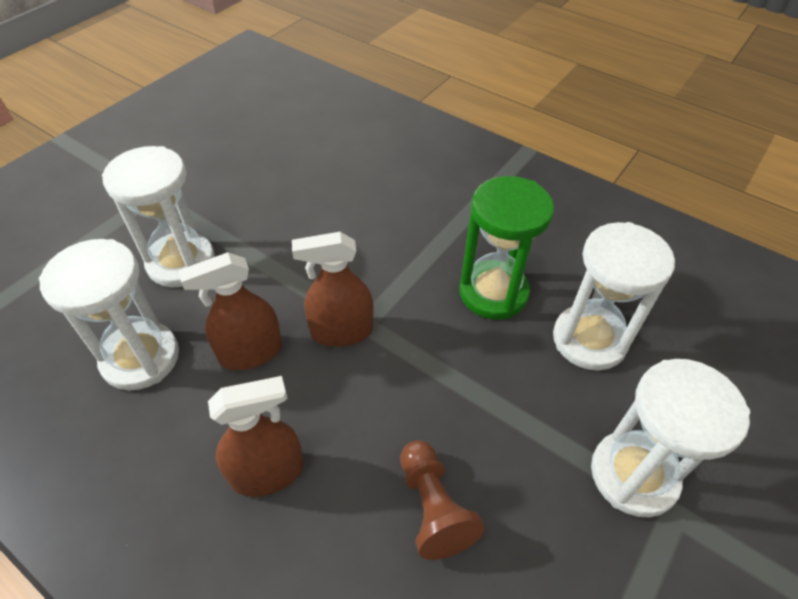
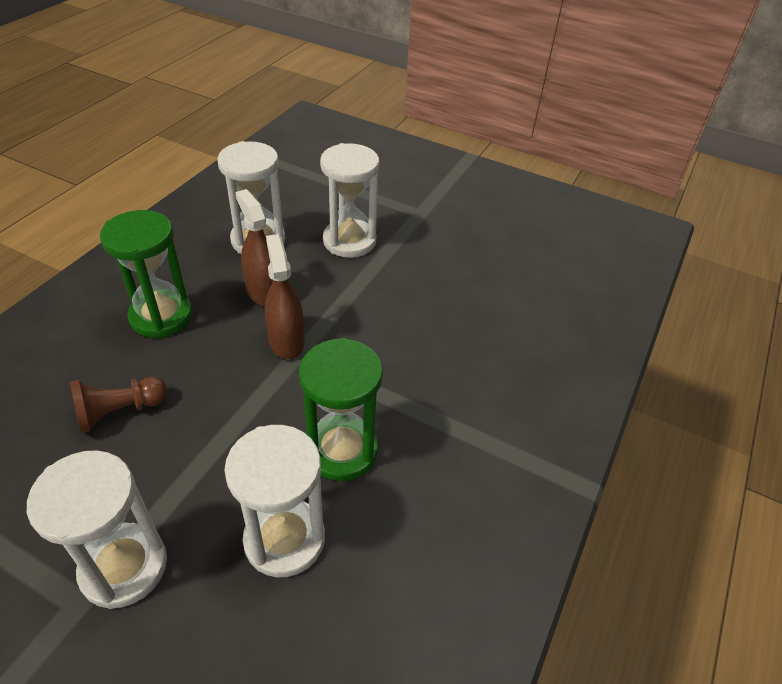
camera: 80 degrees right, 5 degrees down
brown spray bottle [208,376,304,497] -> green hourglass [100,210,193,338]

